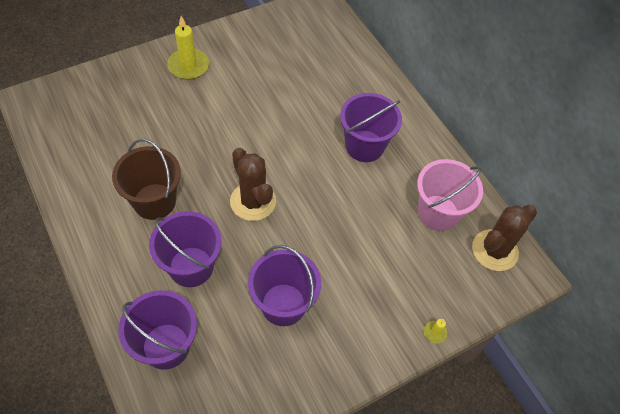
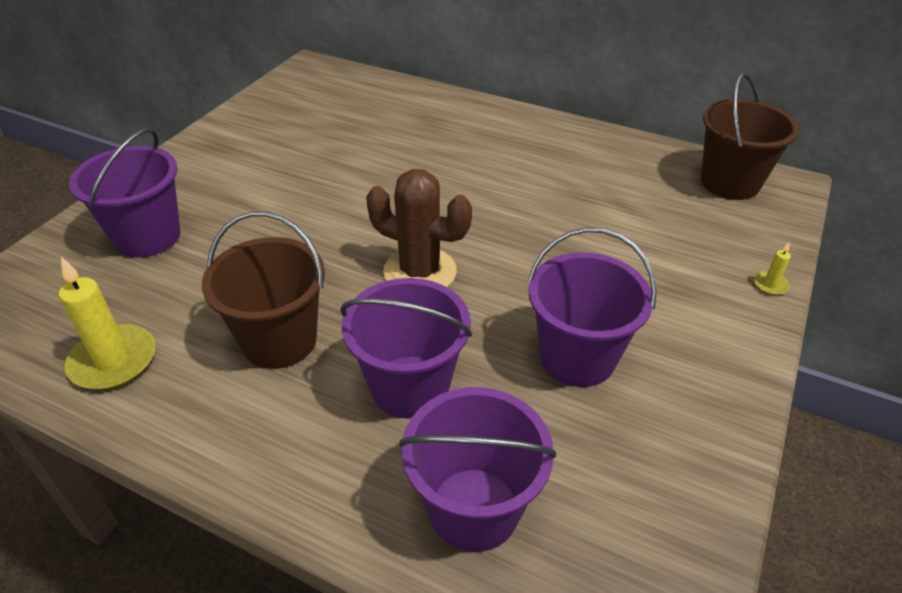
camera: 30 degrees left, 15 degrees down
yellow candle [167,16,209,80] -> yellow candle moved to [59,257,156,390]
purple bucket [340,93,402,162] -> purple bucket moved to [69,128,180,258]
pink bucket [417,159,483,231] -> none
brown cactus [472,205,537,271] -> brown bucket [701,73,800,200]

